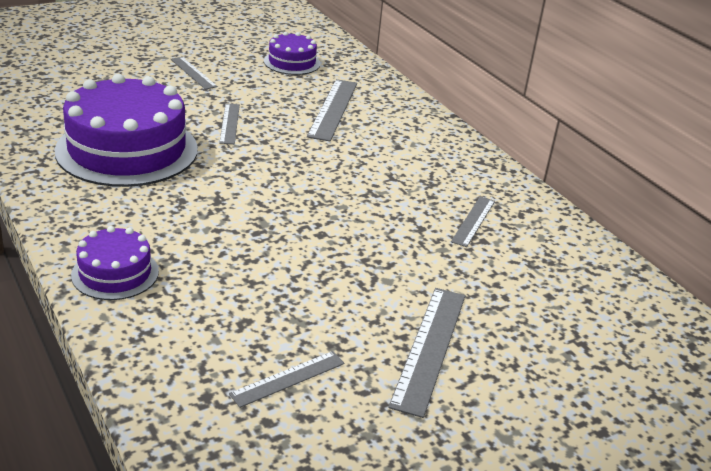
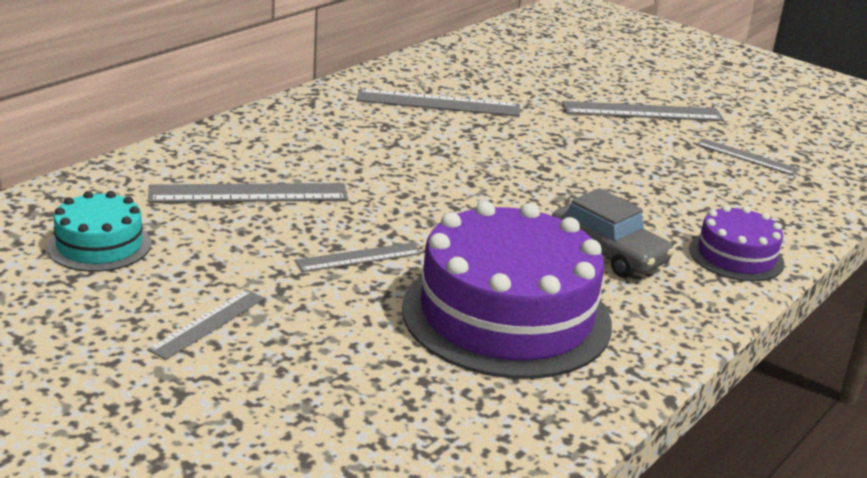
camera: 110 degrees left, 5 degrees down
purple cake [264,32,321,75] -> turquoise cake [47,191,152,272]
grey ruler [451,196,495,247] -> grey ruler [356,89,520,116], size x1.67
none -> grey car [552,188,675,278]

